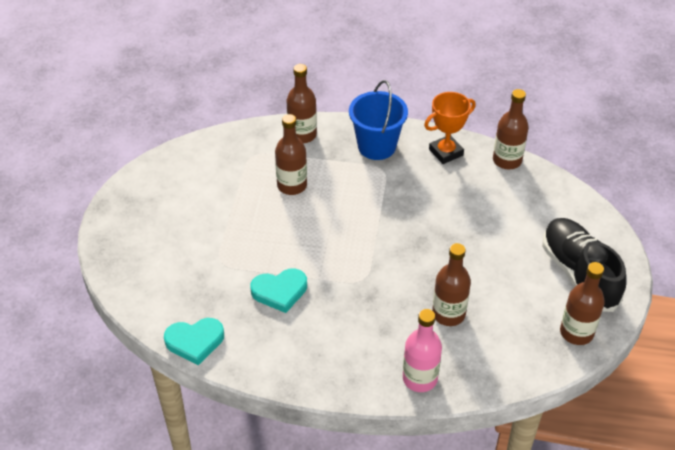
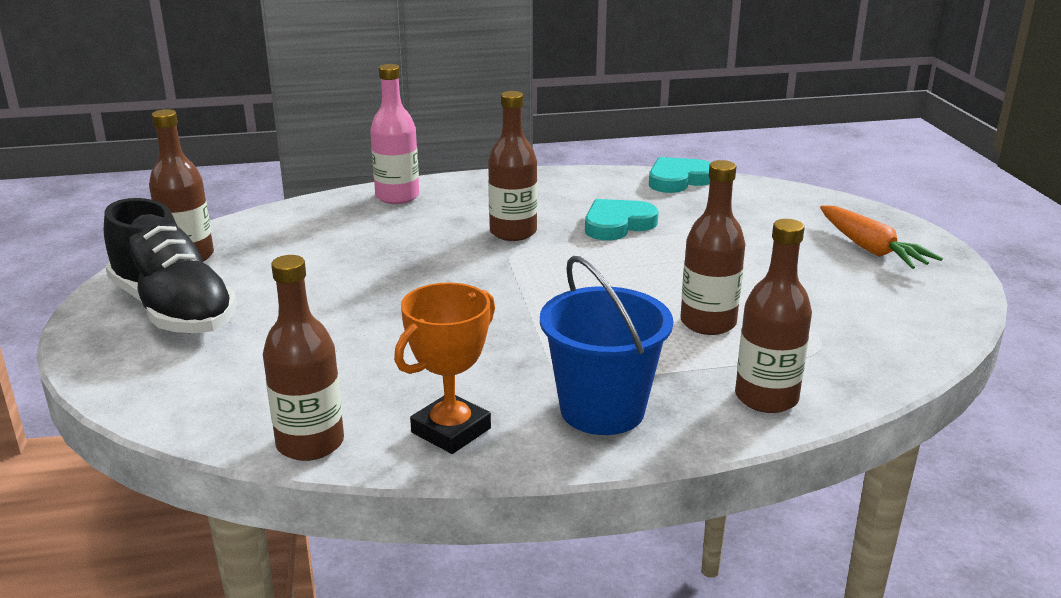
camera: 160 degrees right, 20 degrees down
brown bottle [432,243,471,326] -> brown bottle moved to [488,91,537,241]
none -> orange carrot [820,206,943,269]

